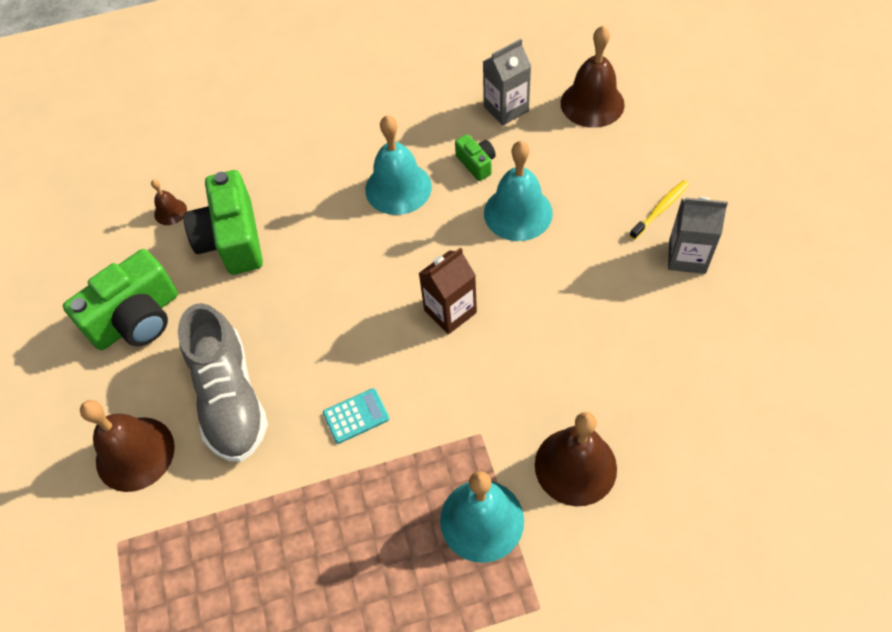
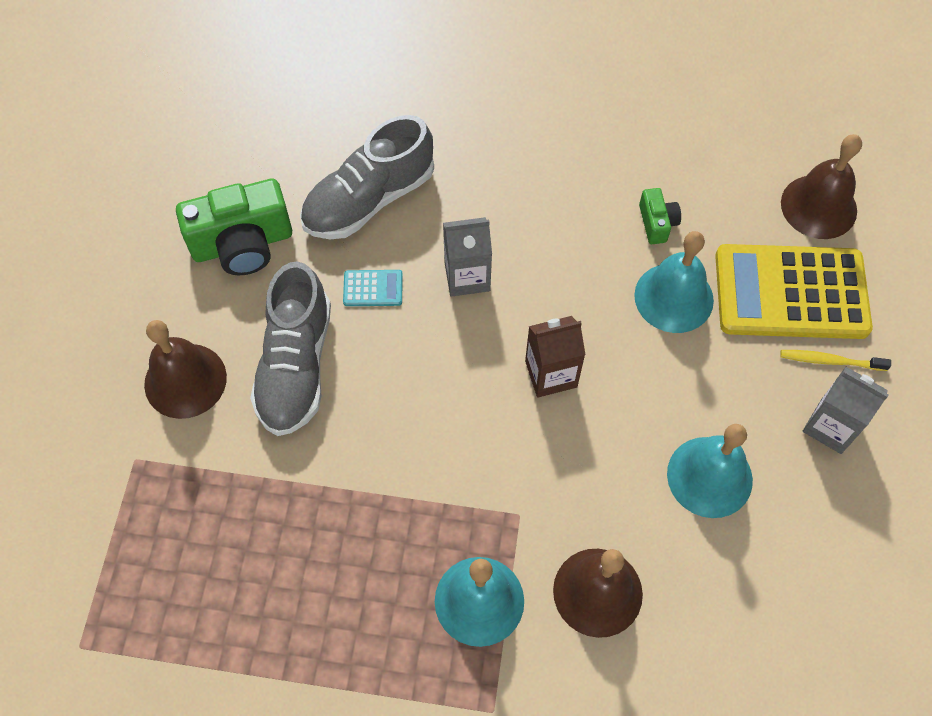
camera: 20 degrees right, 5 degrees up
brown bell [151,179,187,225] -> none
green camera [183,170,263,275] -> grey shoe [300,115,434,239]
turquoise calculator [323,388,389,444] -> turquoise calculator moved to [343,270,403,306]
turquoise bell [365,115,432,215] -> turquoise bell moved to [667,424,753,518]
grey carton [483,39,531,126] -> grey carton moved to [443,217,492,297]
yellow toothbrush [629,180,689,240] -> yellow toothbrush turned 150 degrees counterclockwise [780,350,891,371]
none -> yellow calculator [715,244,873,339]

